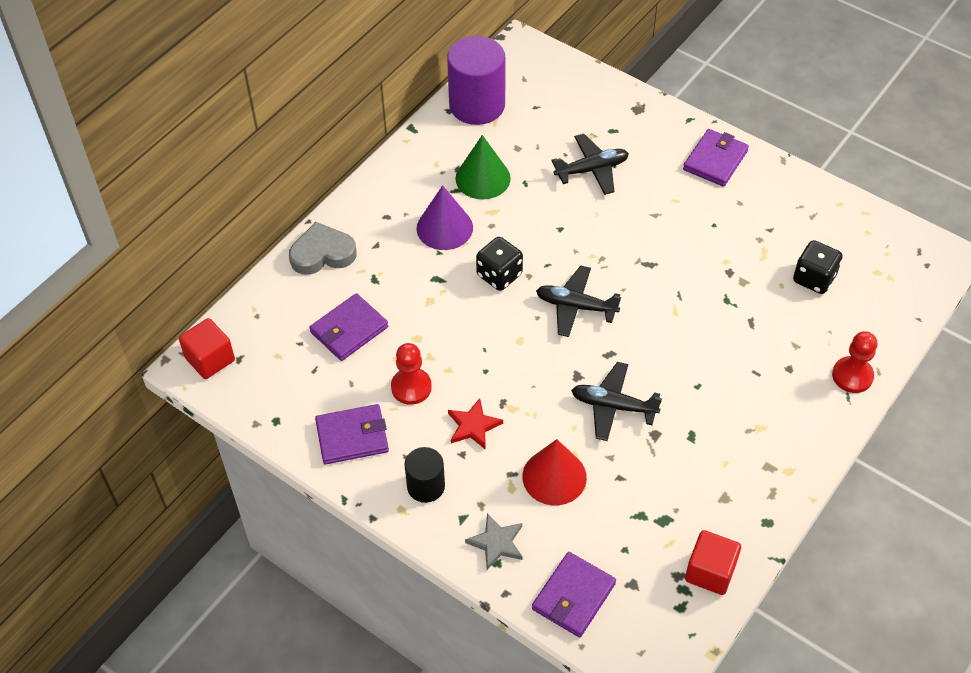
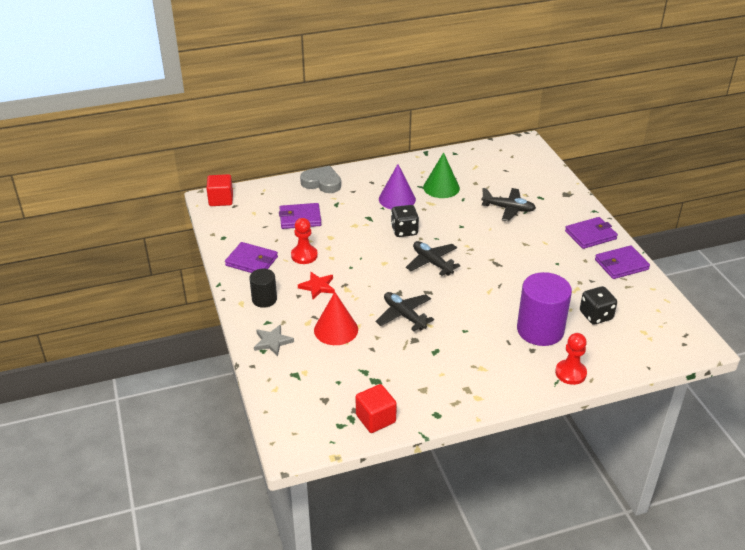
camera: 35 degrees right, 15 degrees down
purple cylinder [447,36,505,125] -> purple cylinder moved to [517,272,572,346]
purple wallet [532,552,616,638] -> purple wallet moved to [595,245,650,279]

